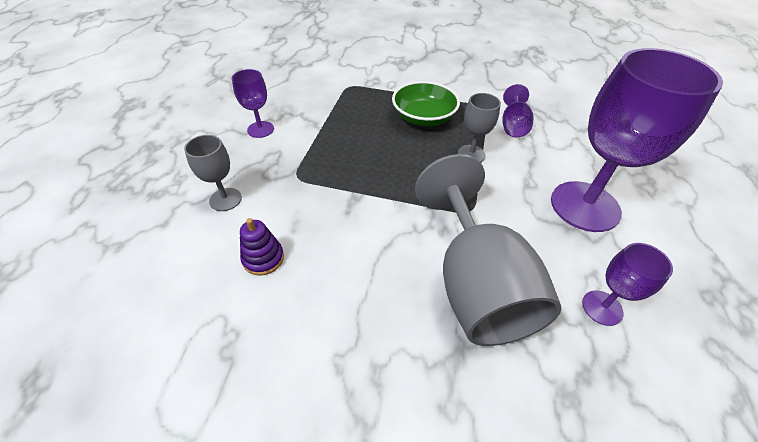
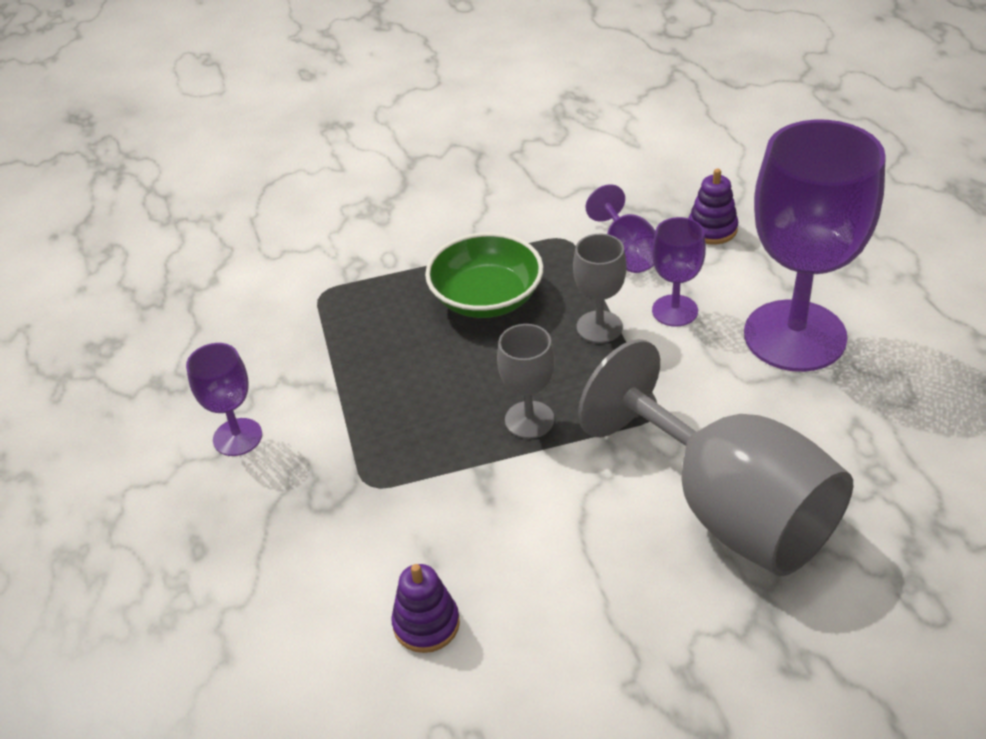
camera: 25 degrees left, 5 degrees down
grey goblet [184,135,242,211] -> grey goblet moved to [497,324,555,439]
purple goblet [582,243,673,326] -> purple goblet moved to [652,217,706,327]
none -> purple stacking toy [689,169,738,245]

